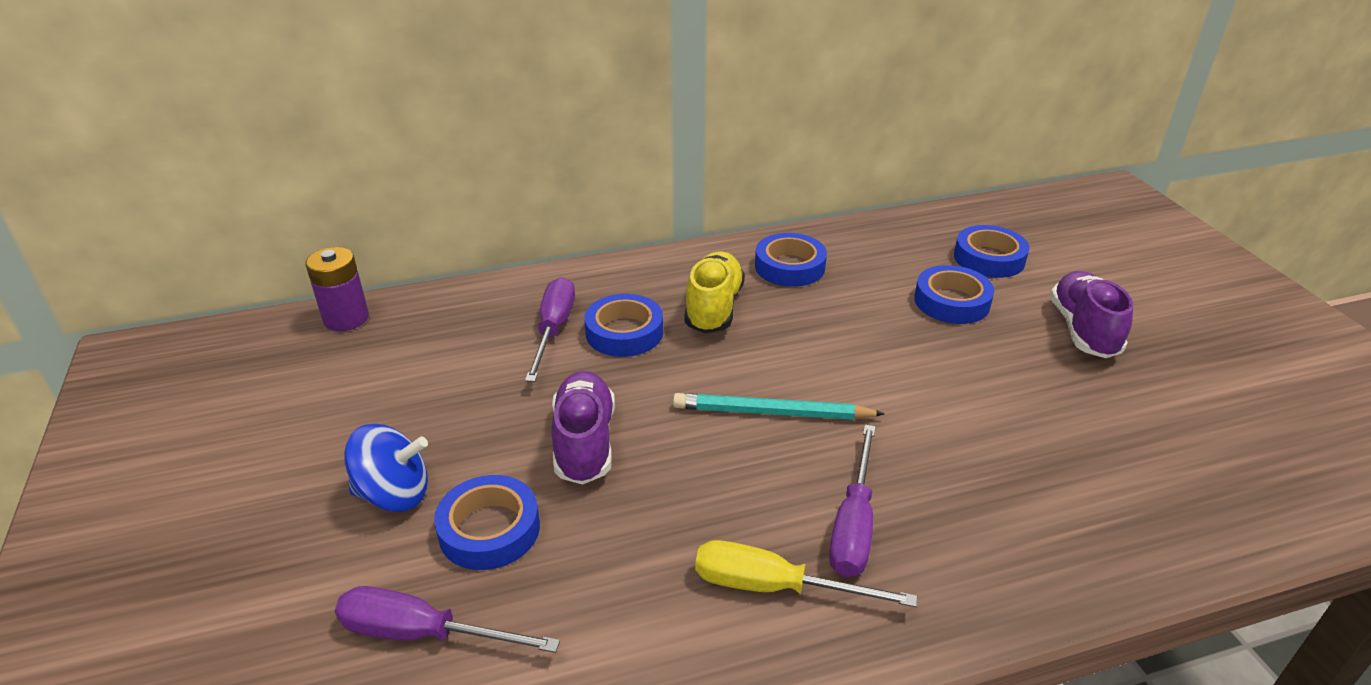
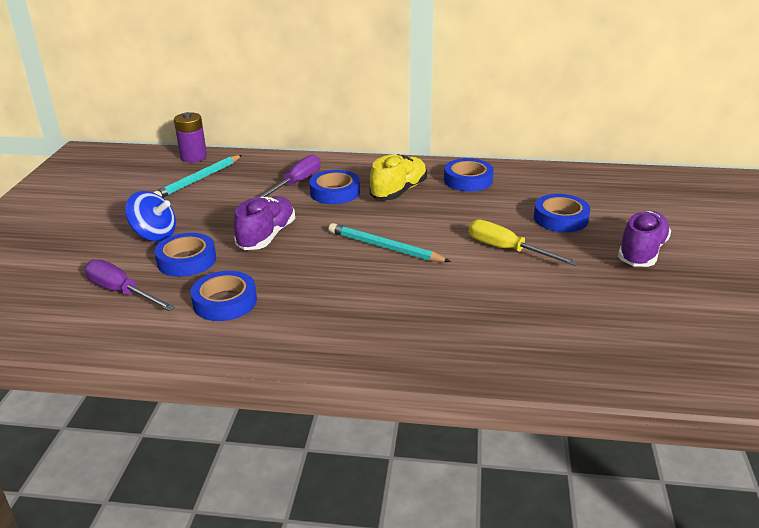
camera: 25 degrees right, 5 degrees down
yellow screwdriver [695,540,917,607] -> yellow screwdriver moved to [469,219,578,266]
purple screwdriver [829,425,876,577] -> none
blue tape [954,225,1030,278] -> blue tape moved to [190,271,257,321]
none -> turquoise pencil [153,155,242,198]

